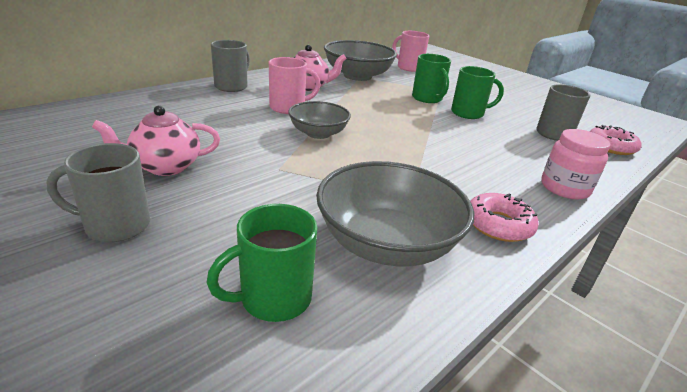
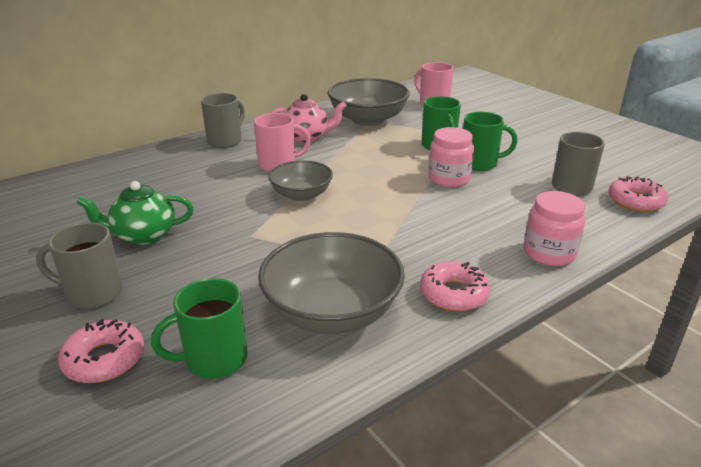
camera: 10 degrees right, 0 degrees up
pink teapot [92,105,220,176] -> green teapot [77,181,194,245]
none -> pink donut [58,319,144,383]
none -> pink jar [428,127,474,187]

